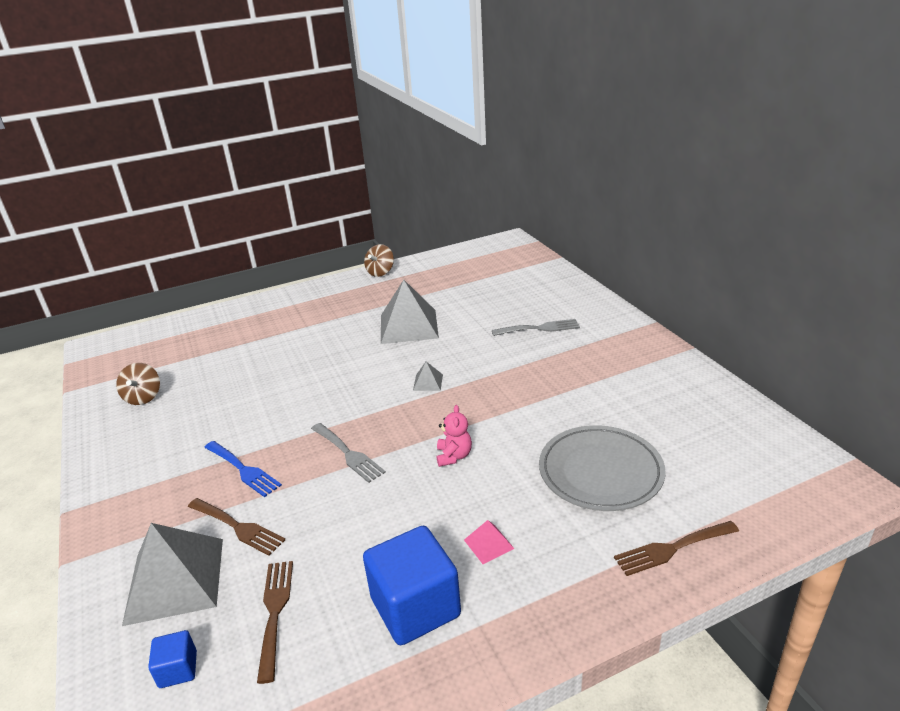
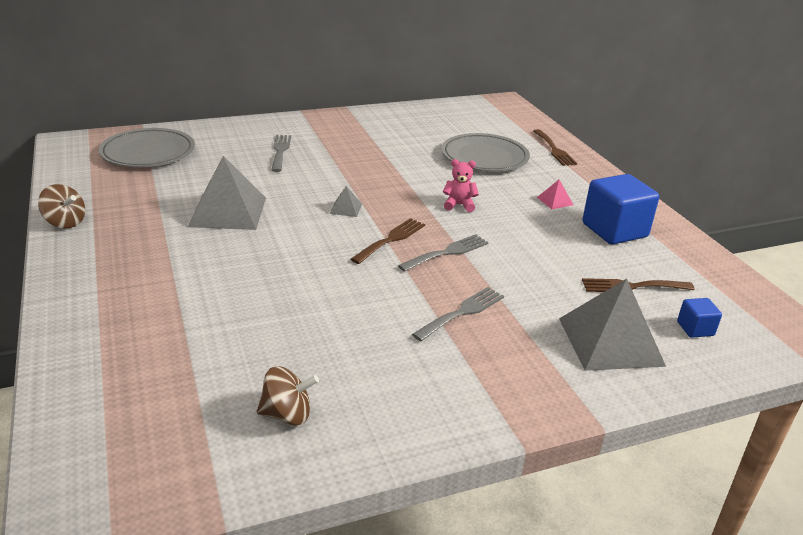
camera: 90 degrees left, 0 degrees up
brown fork [188,498,285,556] -> brown fork moved to [351,218,425,264]
blue fork [204,441,282,497] -> grey fork [412,287,504,341]
none -> grey plate [99,128,195,167]

